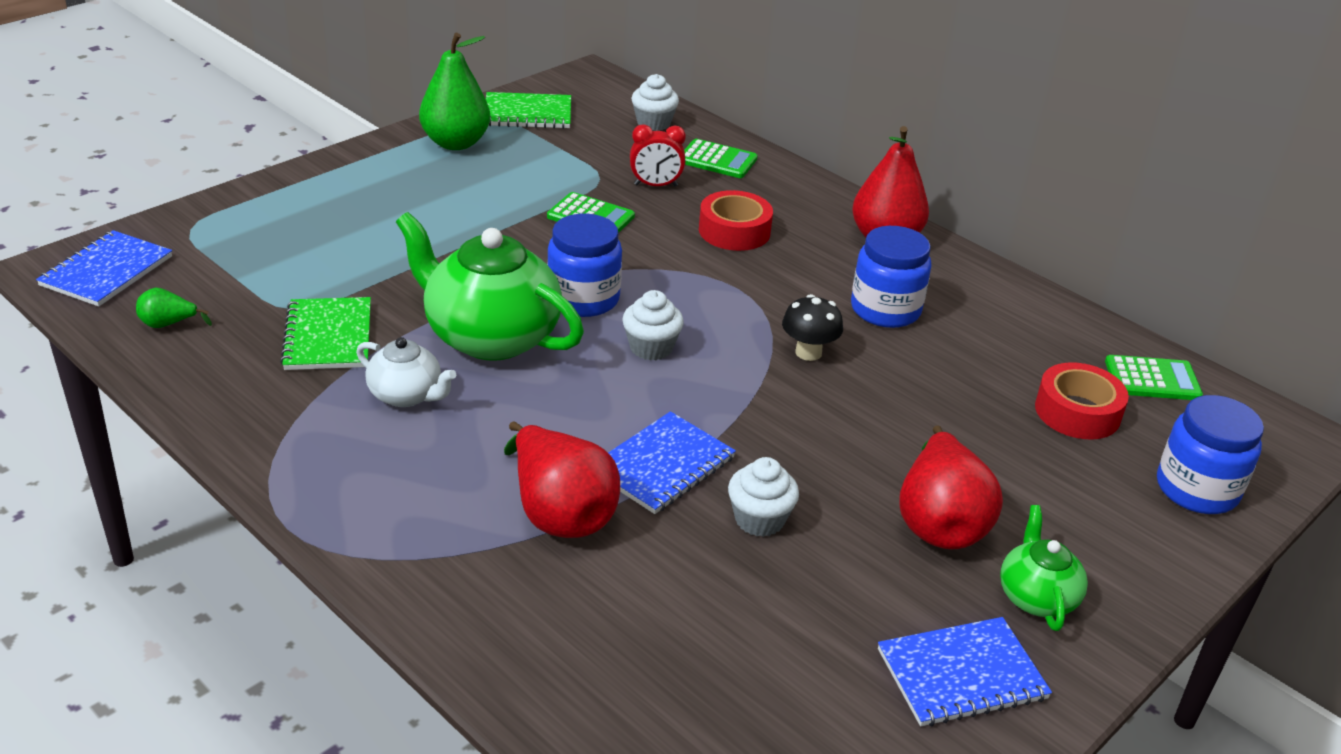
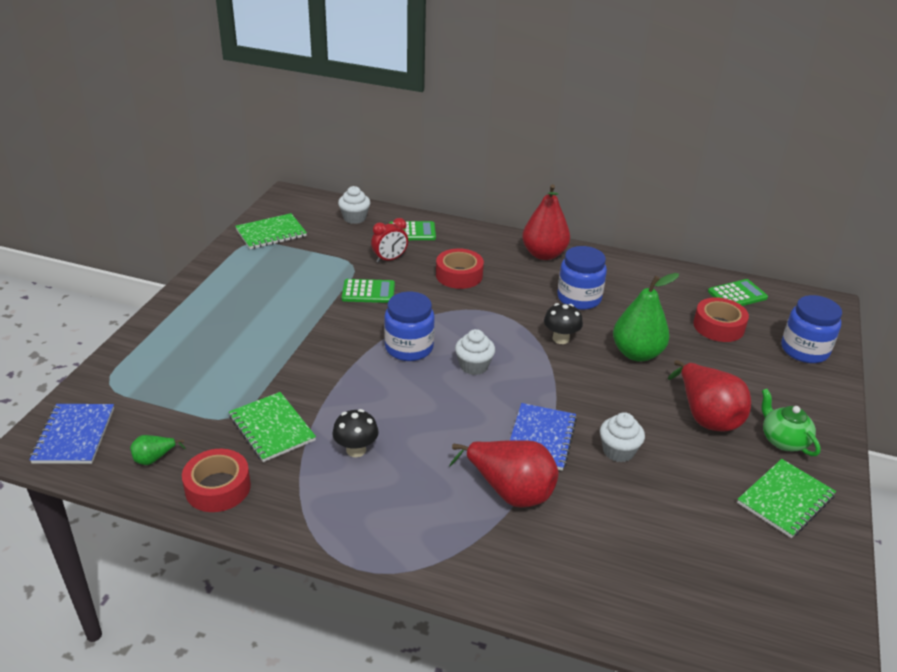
camera: 25 degrees left, 0 degrees up
white teapot [356,337,456,407] -> black mushroom [332,409,379,457]
green teapot [396,212,584,361] -> none
green pear [419,33,490,150] -> green pear moved to [613,273,679,362]
blue notebook [878,617,1052,726] -> green notebook [737,459,836,538]
none -> red tape [182,449,251,512]

